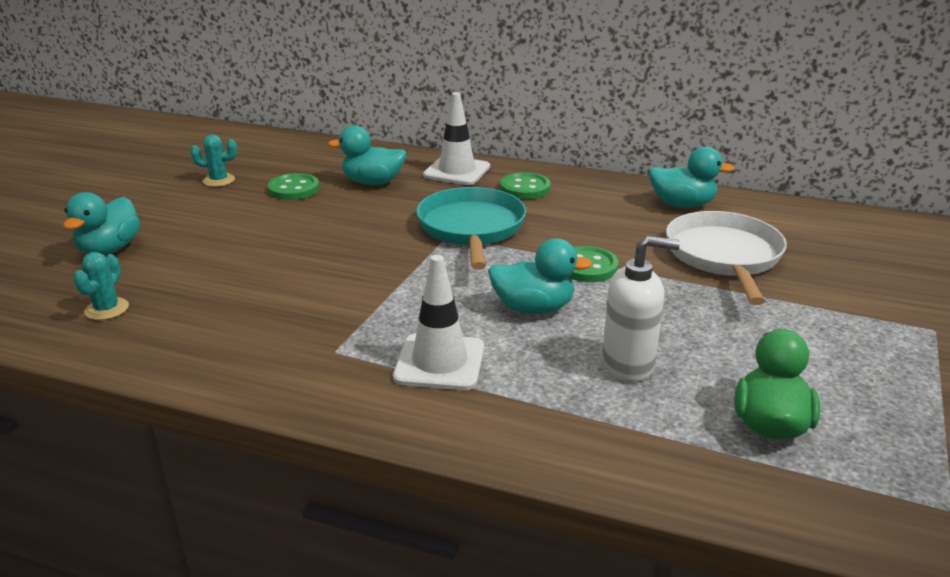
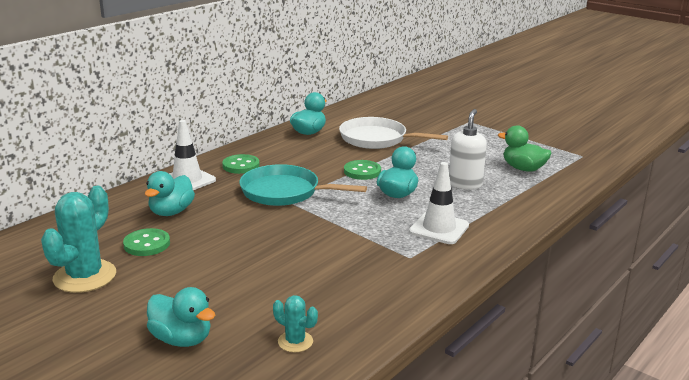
camera: 70 degrees left, 5 degrees down
turquoise cactus [190,135,237,187] -> turquoise cactus [41,186,116,293], size x1.96

